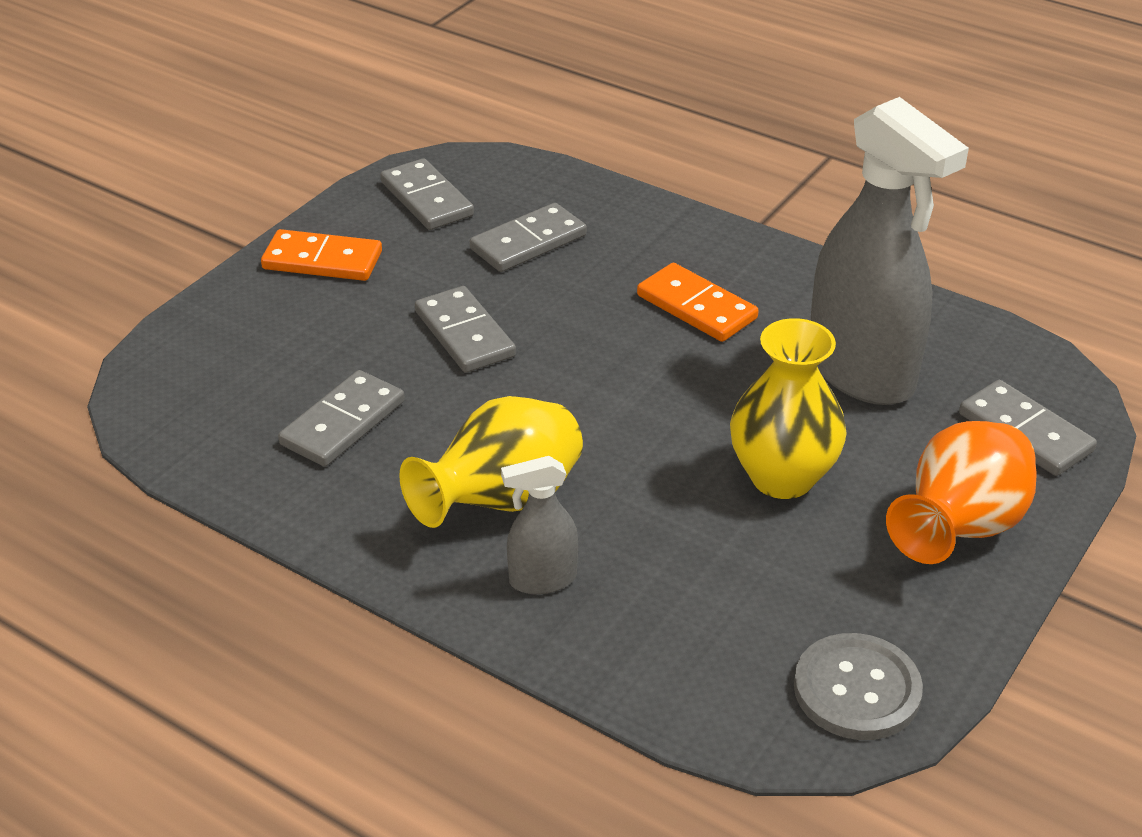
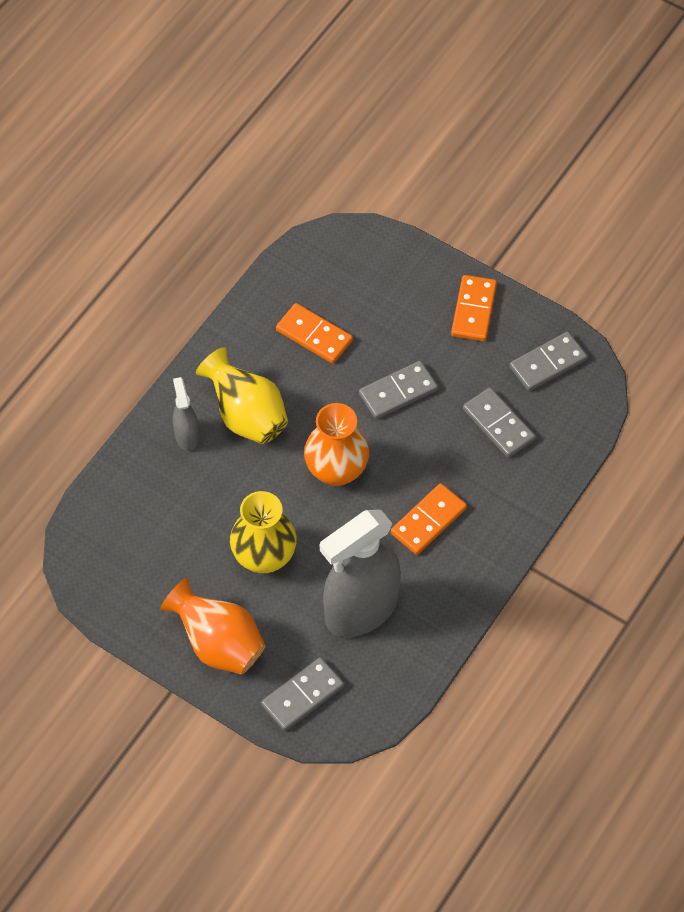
camera: 90 degrees right, 20 degrees up
grey domino [278,370,405,467] -> orange domino [276,303,353,364]
grey button [794,633,923,740] -> none
none -> orange vase [304,403,369,486]

